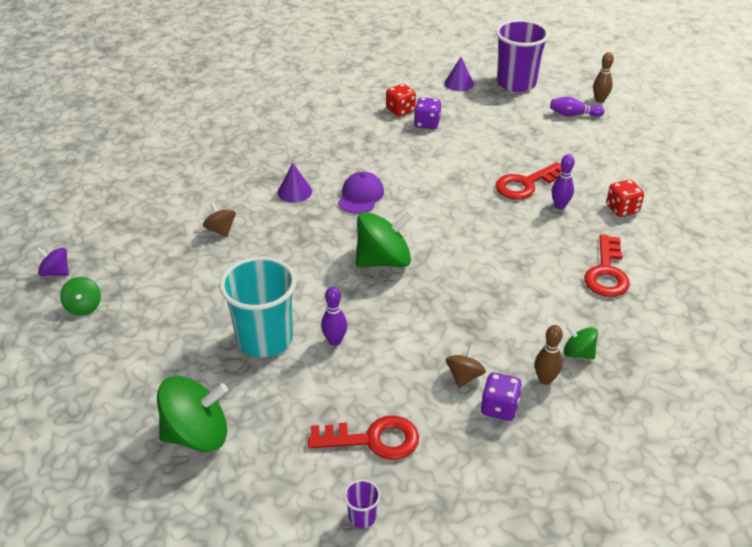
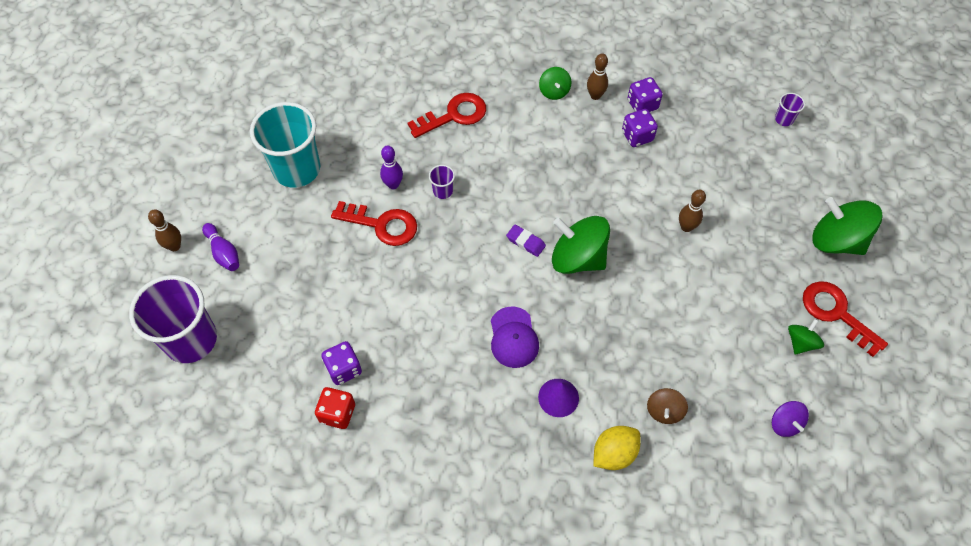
camera: 130 degrees left, 20 degrees up
purple spinning top [36,247,69,276] -> purple spinning top moved to [772,401,809,437]
green spinning top [60,277,101,316] -> green spinning top moved to [788,319,824,354]
turquoise cup [219,256,297,358] -> turquoise cup moved to [250,102,320,188]
red key [308,415,419,460] -> red key moved to [803,281,888,357]
purple bowling pin [321,287,347,346] -> brown bowling pin [679,190,706,232]
purple cap [338,172,384,214] -> purple cap turned 75 degrees counterclockwise [491,307,539,368]
purple cone [445,57,474,91] -> none
brown spinning top [446,344,486,388] -> purple dice [622,109,658,147]
red dice [606,180,644,217] -> none
none -> purple cup [429,165,455,199]
none -> purple eraser [506,225,546,257]
none -> yellow lemon [594,426,640,470]

